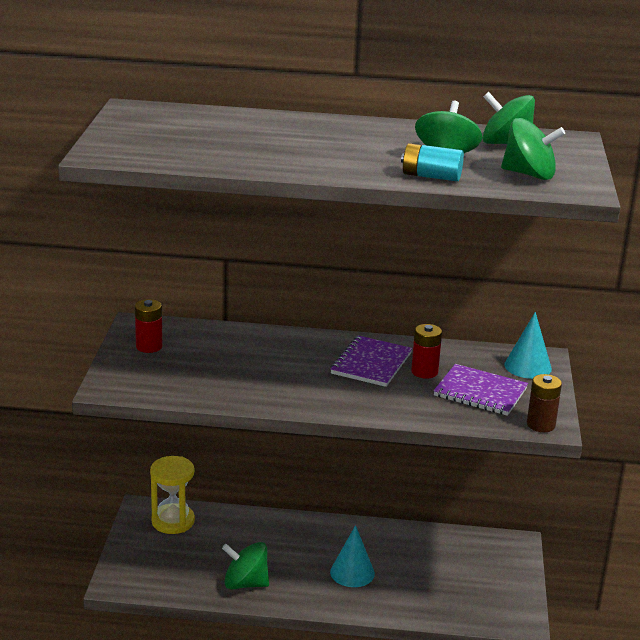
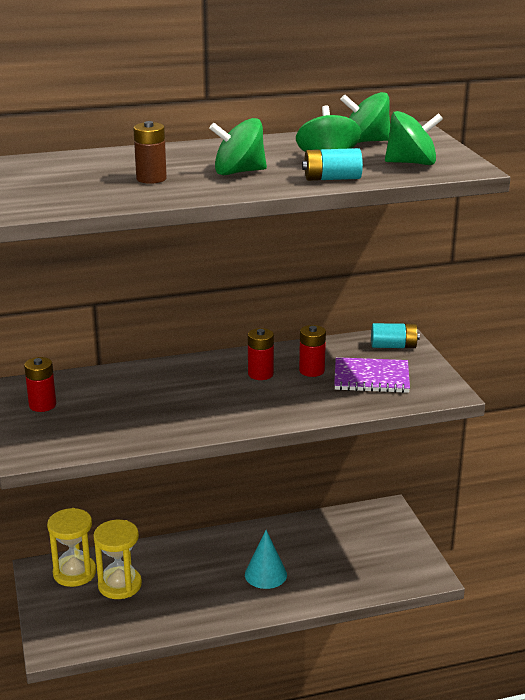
camera: 20 degrees left, 0 degrees up
green spinning top [222,542,269,589] -> green spinning top moved to [209,118,267,175]
purple notebook [330,336,412,387] -> red battery [248,328,274,380]
turquoise cone [504,312,552,379] -> turquoise battery [371,323,420,348]
brown battery [527,374,562,432] -> brown battery moved to [133,121,167,184]
none -> yellow hourglass [93,520,142,599]

